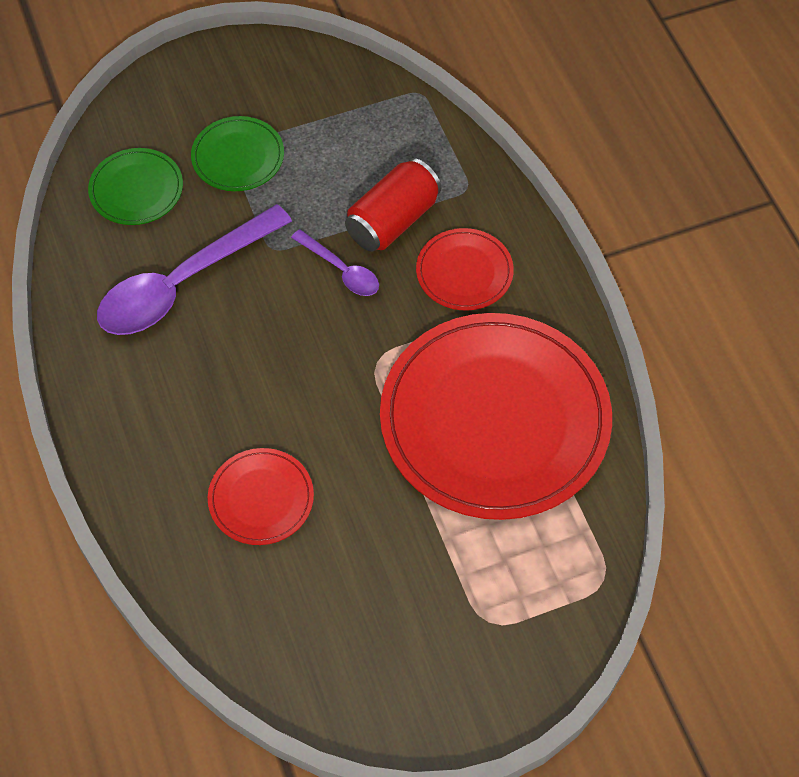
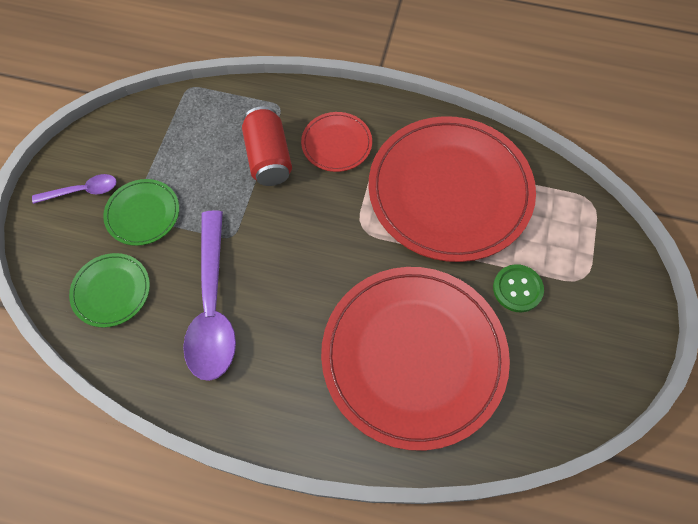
camera: 55 degrees left, 5 degrees up
red plate [208,448,314,545] -> red plate [321,267,510,451], size x2.24
purple spoon [291,229,379,296] -> purple spoon moved to [32,174,117,204]
none -> green button [493,264,544,312]

